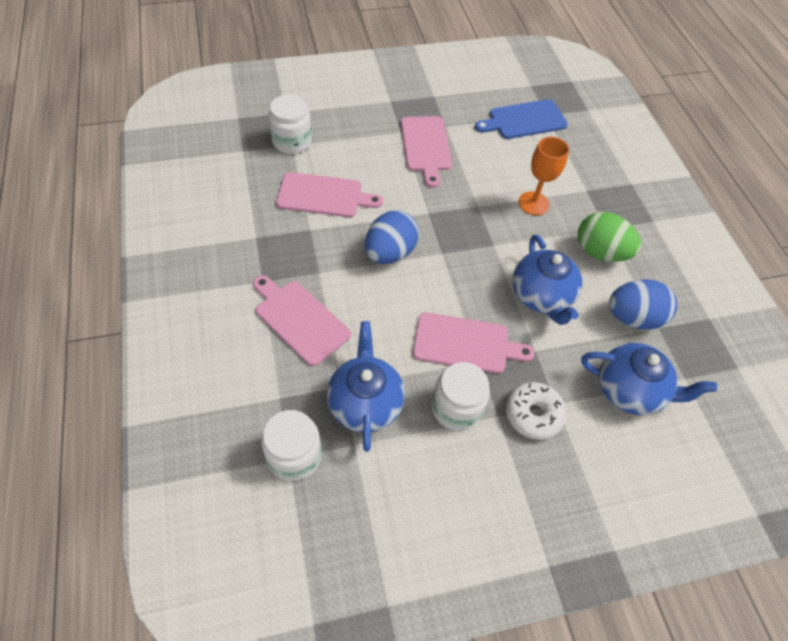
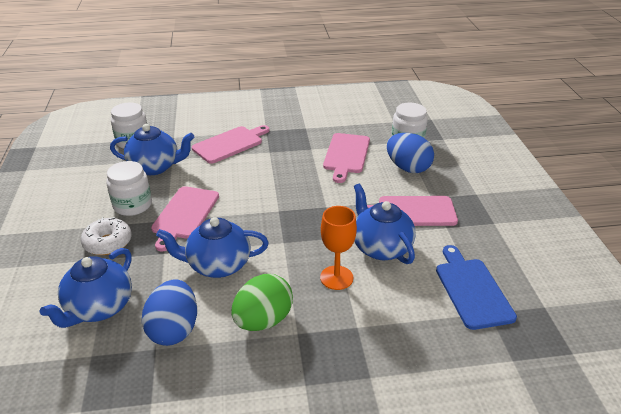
camera: 100 degrees right, 20 degrees down
blue egg [365,210,419,264] -> blue egg moved to [387,133,434,173]
none -> blue teapot [354,183,416,264]

